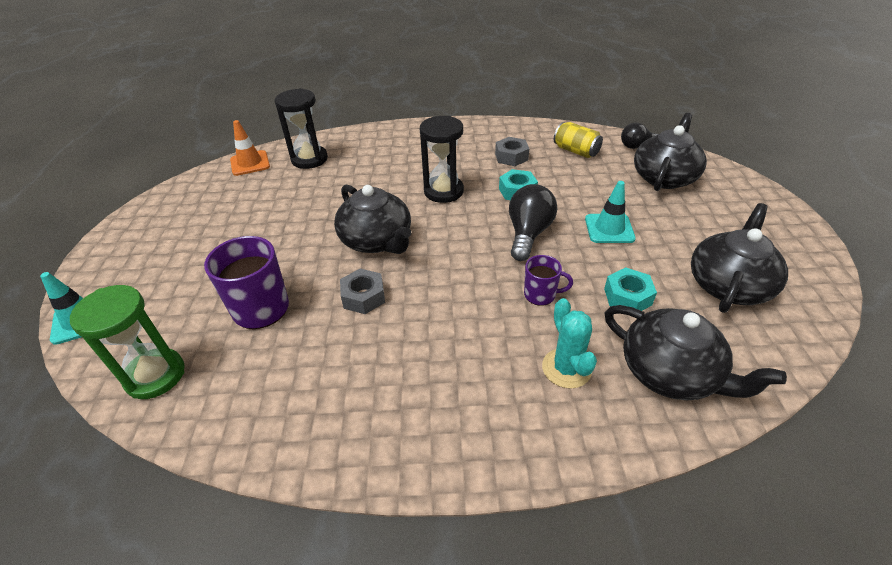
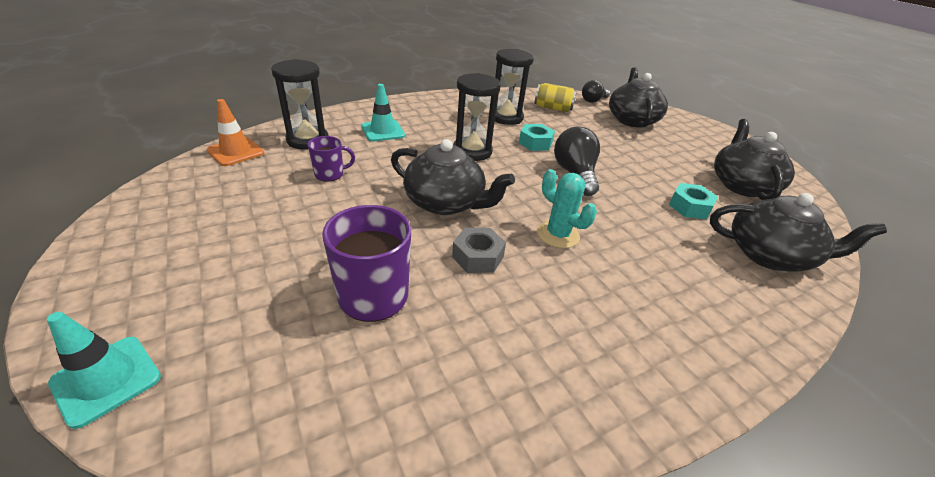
camera: 30 degrees left, 5 degrees down
green hourglass [70,285,185,399] -> none
grey nut [495,137,529,166] -> black hourglass [495,49,534,125]
purple mug [524,255,573,306] -> purple mug moved to [308,136,355,182]
turquoise cactus [542,298,597,389] -> turquoise cactus moved to [537,169,597,248]
turquoise traffic cone [585,181,636,243] -> turquoise traffic cone moved to [361,84,405,142]

